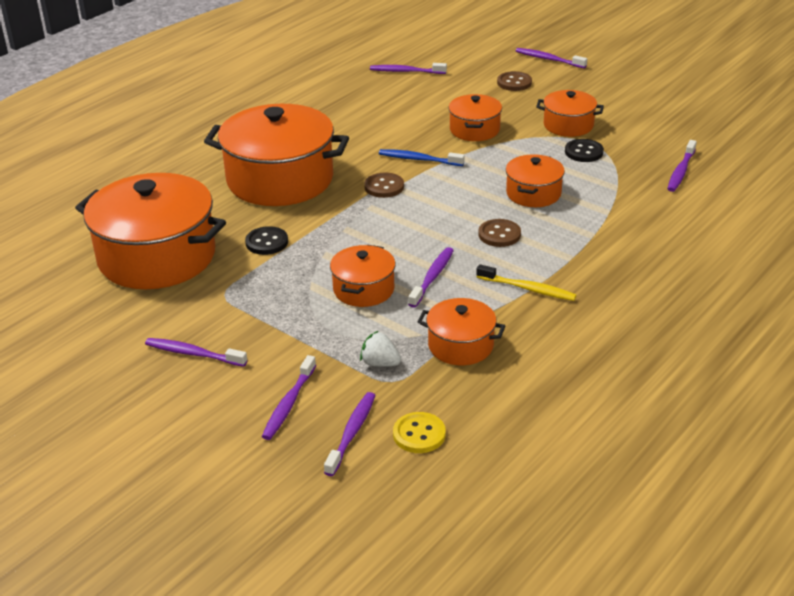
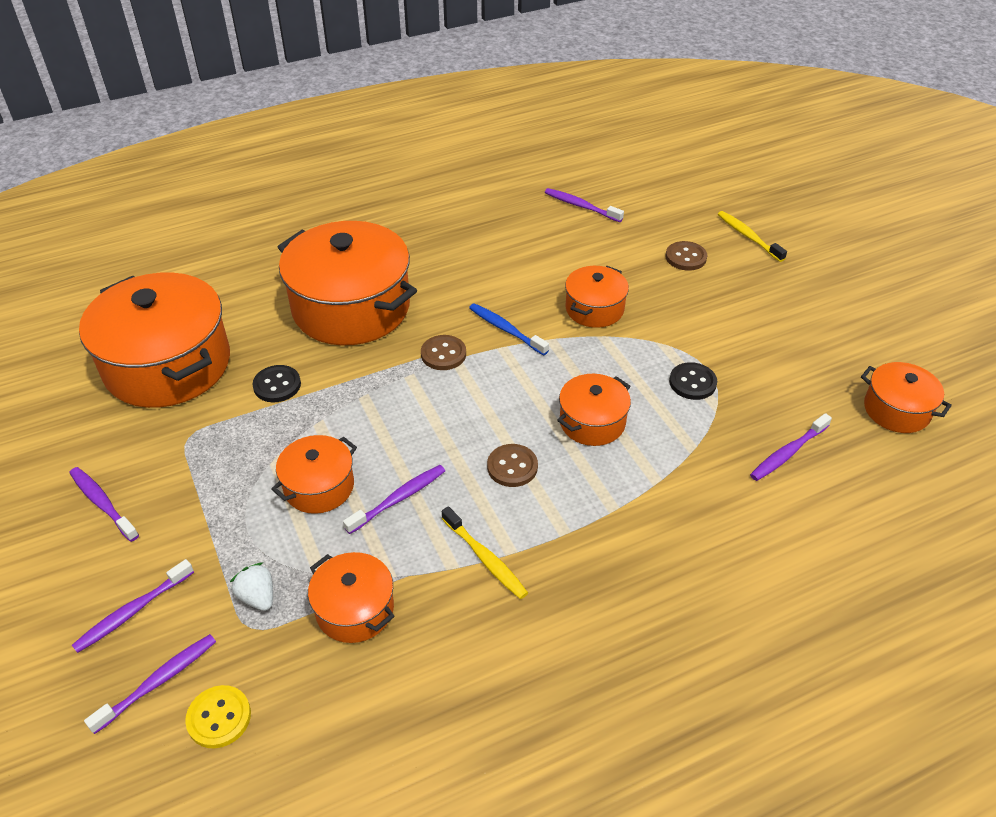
camera: 25 degrees right, 10 degrees up
purple toothbrush [516,48,587,68] -> yellow toothbrush [718,211,787,262]
orange pot [536,90,604,137] -> orange pot moved to [861,362,952,433]

